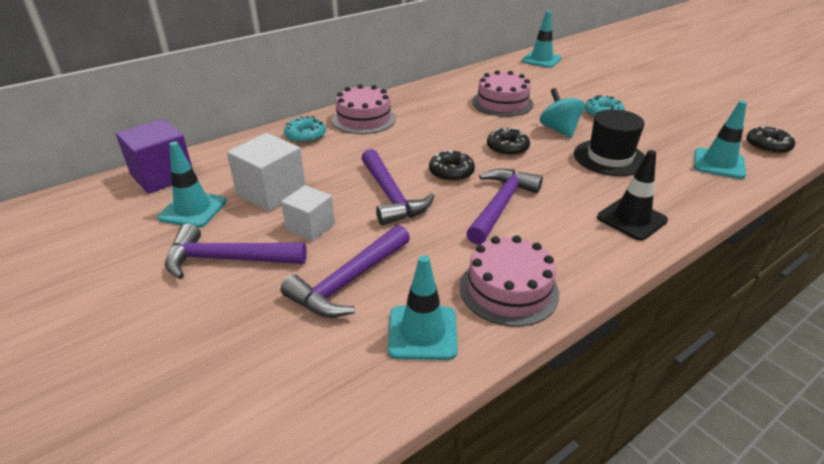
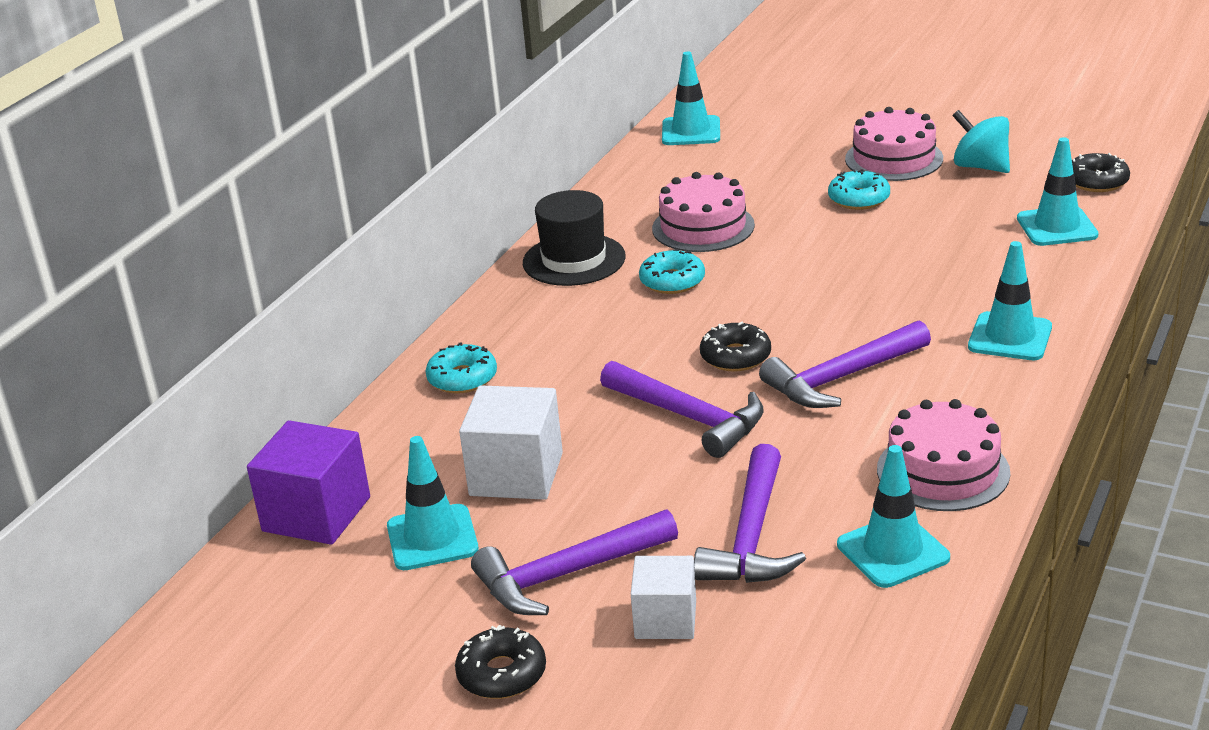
camera: 25 degrees left, 5 degrees down
white cube [281,185,335,241] -> white cube moved to [631,556,696,639]
pink cake [332,84,396,134] -> pink cake moved to [845,107,943,181]
purple hammer [466,169,543,245] -> purple hammer turned 120 degrees counterclockwise [759,320,931,408]
black donut [487,127,530,156] -> black donut moved to [455,625,546,699]
turquoise spinning top [540,88,585,138] -> turquoise spinning top moved to [952,110,1010,173]
black hat [574,109,645,176] -> black hat moved to [523,190,626,286]
black traffic cone [597,150,668,241] -> turquoise traffic cone [968,241,1052,360]
none -> turquoise donut [639,249,705,294]

